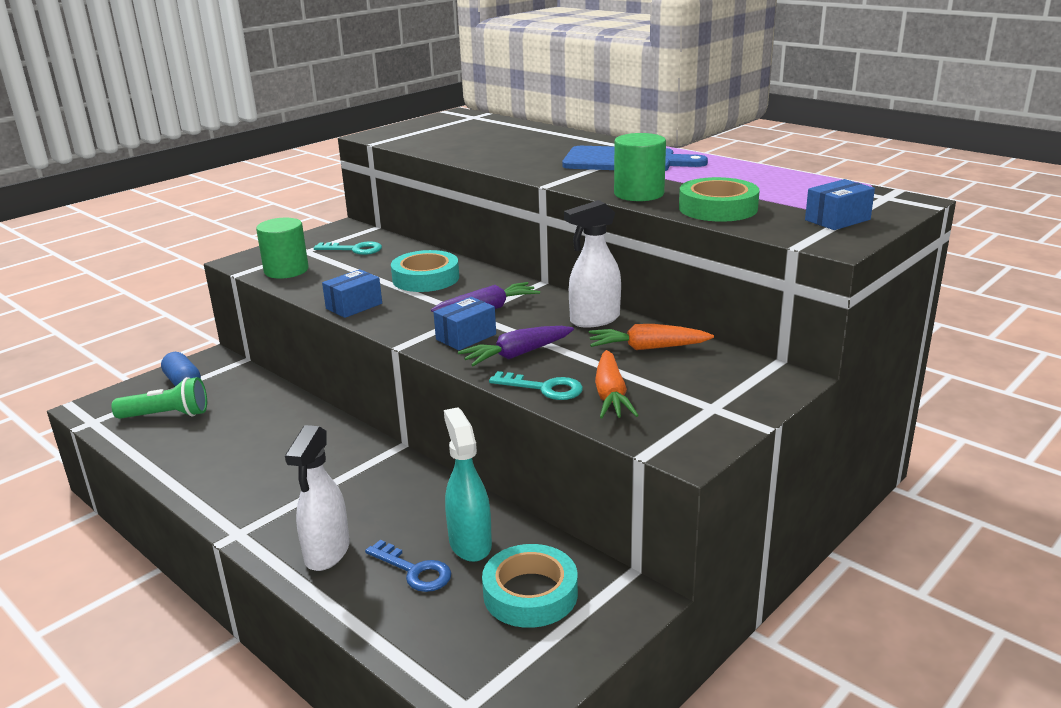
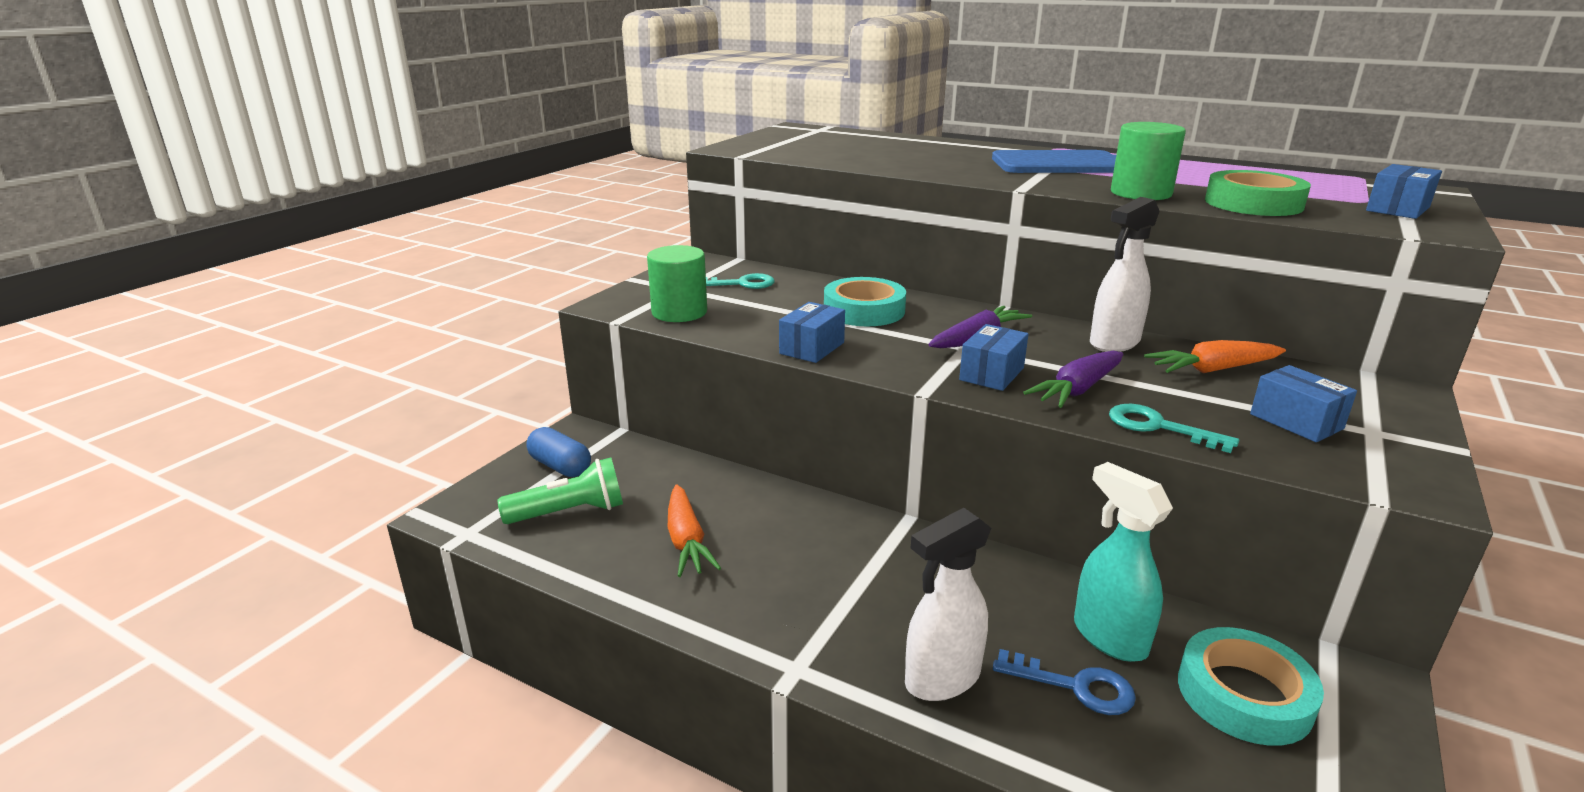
camera: 15 degrees left, 0 degrees up
white spray bottle [285,425,350,571] -> white spray bottle turned 60 degrees clockwise [905,508,991,701]
turquoise key [489,371,583,400] -> turquoise key turned 150 degrees counterclockwise [1109,404,1239,453]
orange carrot [595,350,639,418] -> orange carrot moved to [668,484,721,577]
none -> blue box [1250,365,1357,442]

